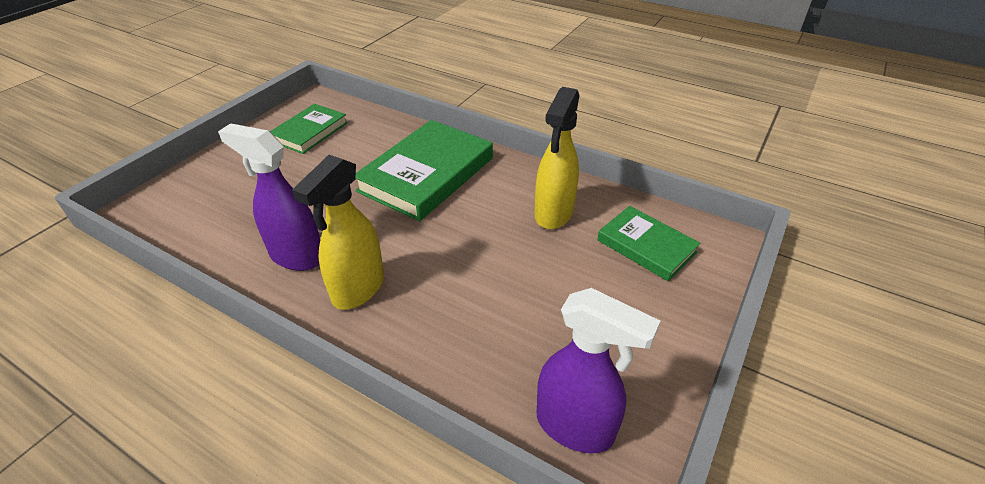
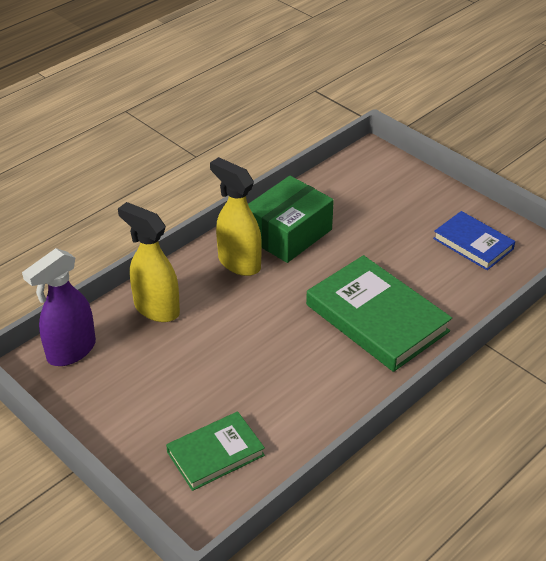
camera: 105 degrees right, 0 degrees up
purple spray bottle [218,123,320,271] -> green box [248,176,334,263]
green book [270,104,348,154] -> blue book [433,211,515,270]
yellow spray bottle [535,87,580,229] -> yellow spray bottle moved to [118,202,180,322]

